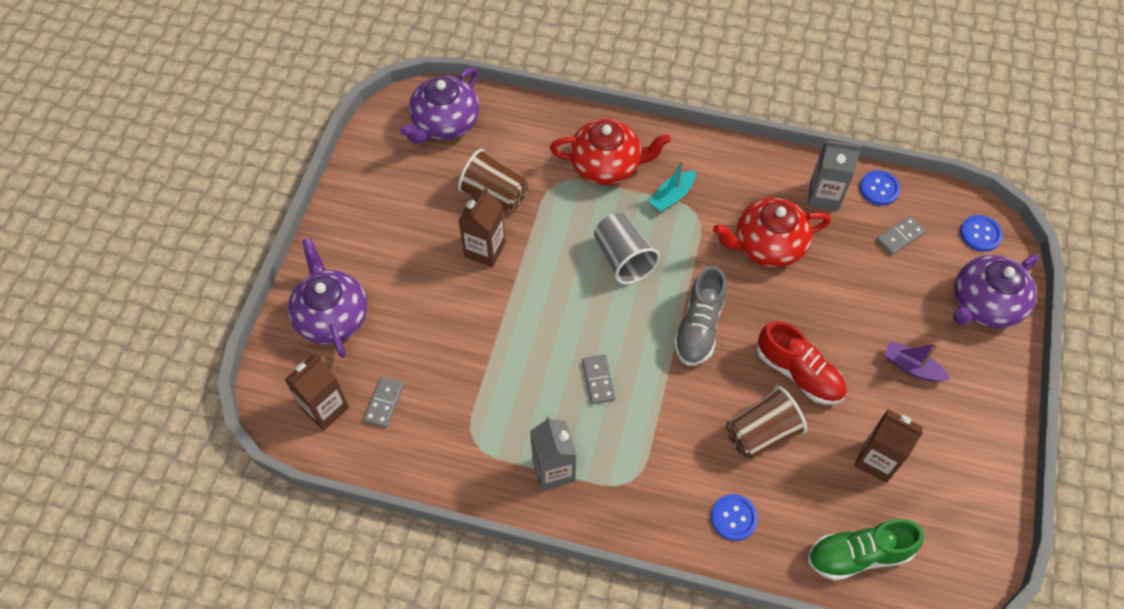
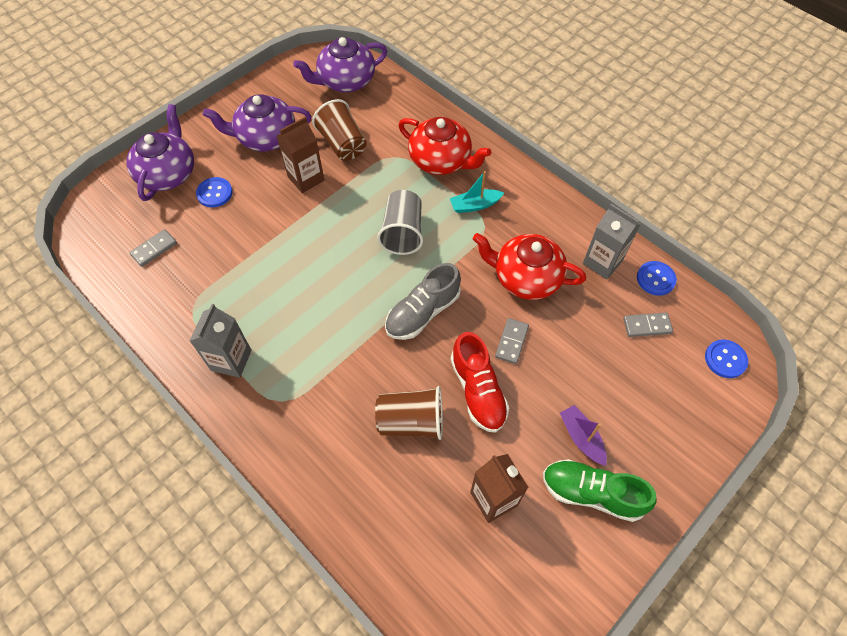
camera: 30 degrees right, 0 degrees up
brown carton [284,355,349,431] -> none
grey domino [582,355,616,404] -> grey domino moved to [495,318,529,364]
blue button [711,494,758,541] -> blue button moved to [196,177,233,208]
green shoe [807,519,924,581] -> green shoe moved to [543,459,657,522]
purple teapot [953,254,1039,328] -> purple teapot moved to [203,94,311,151]

